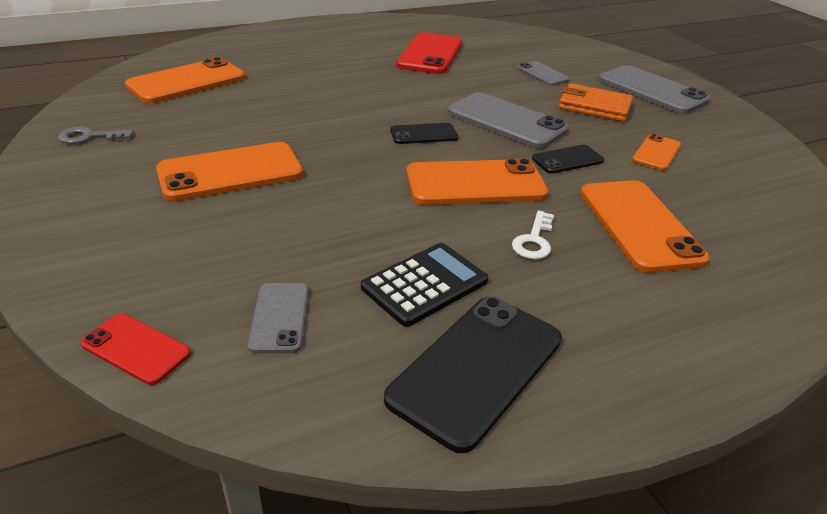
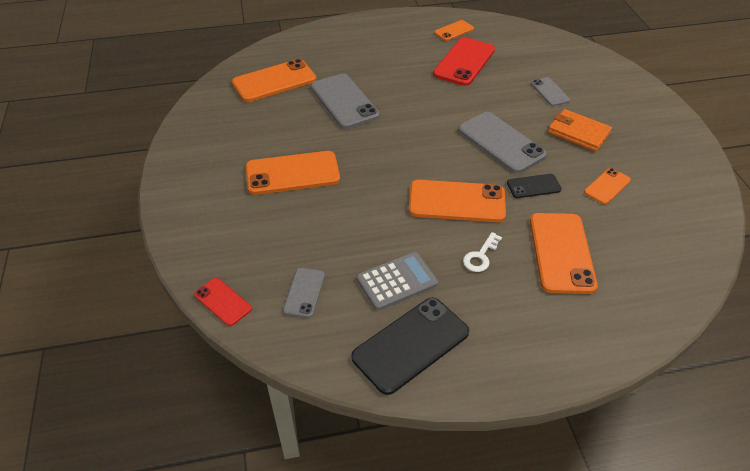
camera: 15 degrees right, 10 degrees up
grey key [58,127,134,144] -> none
black calculator [361,243,488,327] -> grey calculator [357,252,438,310]
black phone [390,123,458,144] -> none
grey phone [599,65,710,114] -> grey phone moved to [311,73,380,129]
none -> orange phone [434,20,474,41]

